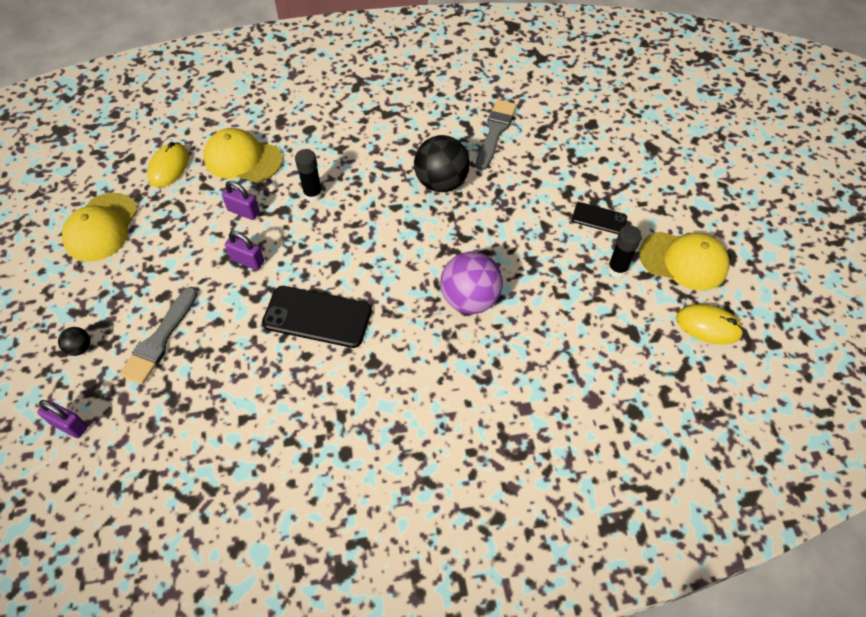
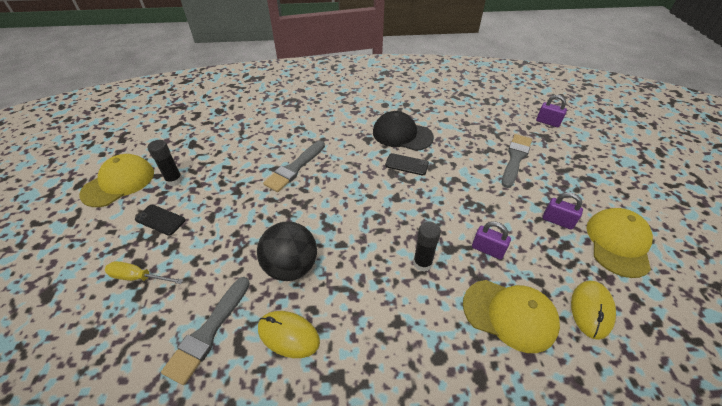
camera: 175 degrees left, 10 degrees down
black ball [58,327,90,356] -> none
purple padlock [225,231,264,270] -> purple padlock moved to [543,193,583,229]
black phone [262,286,372,348] -> black phone [385,153,429,175], size x0.56
purple ball [440,252,503,314] -> grey brush [263,141,325,192]
yellow cap [639,232,730,291] -> yellow cap turned 105 degrees clockwise [79,154,154,207]
yellow mouse [676,304,744,344] -> yellow mouse moved to [258,311,320,358]
none -> yellow screwdriver [105,261,183,284]
none -> black cap [373,111,434,151]

